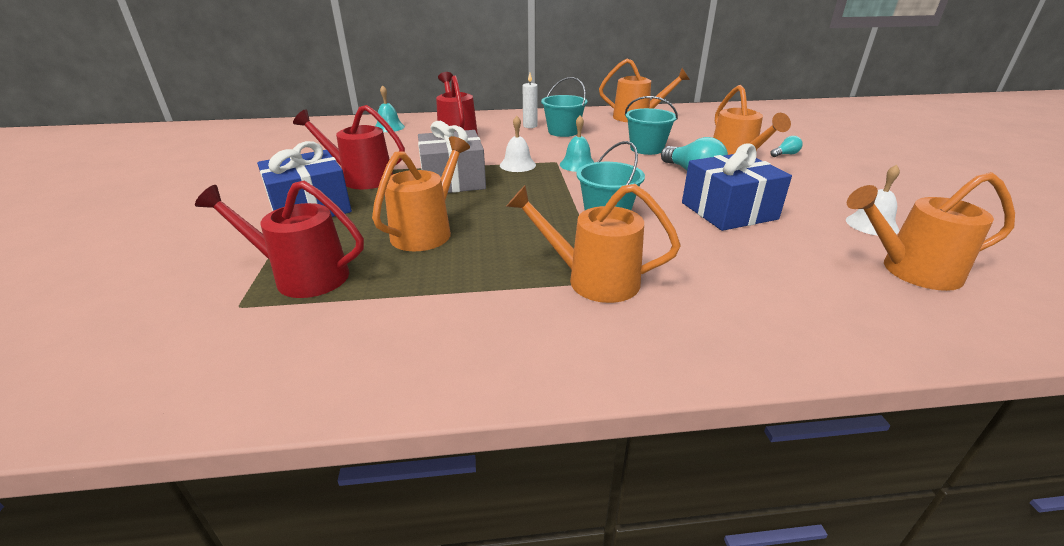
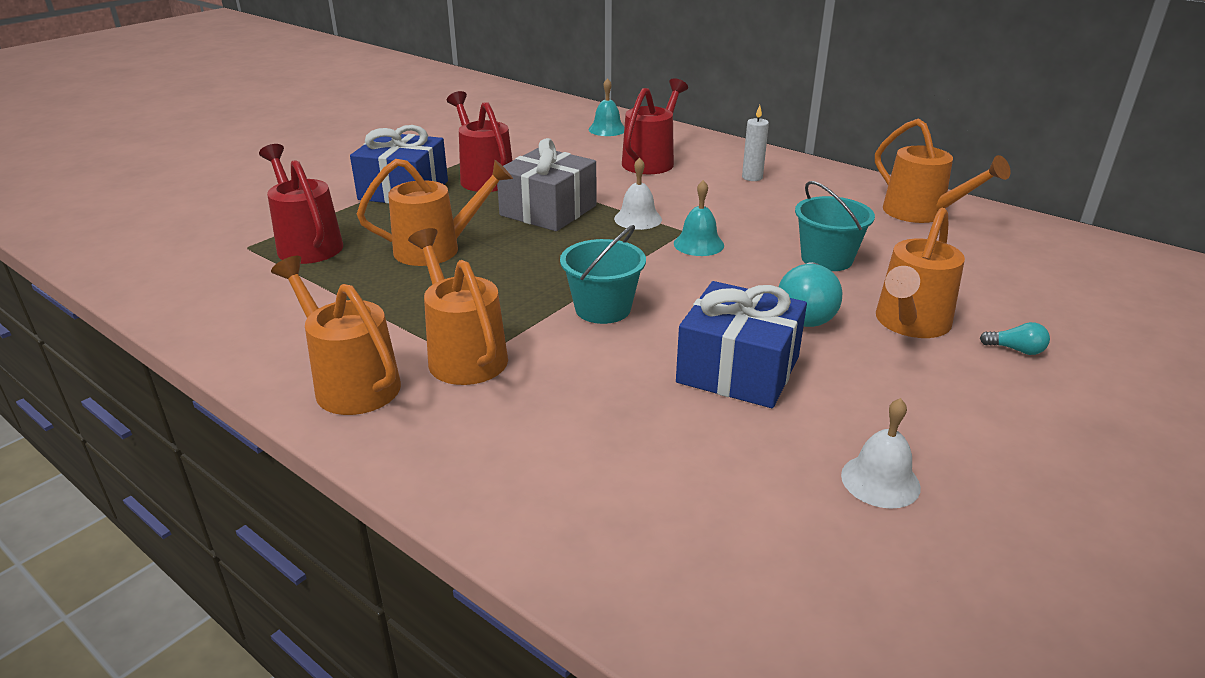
camera: 45 degrees right, 0 degrees up
turquoise bucket [541,77,587,137] -> none
orange watering can [847,172,1015,291] -> orange watering can moved to [271,256,401,415]

